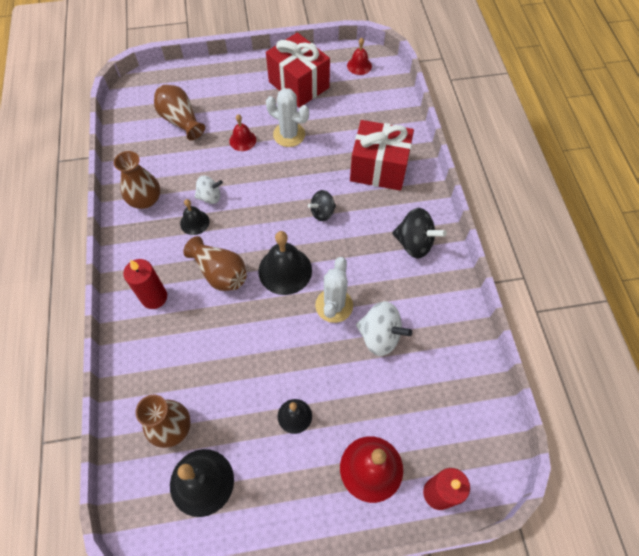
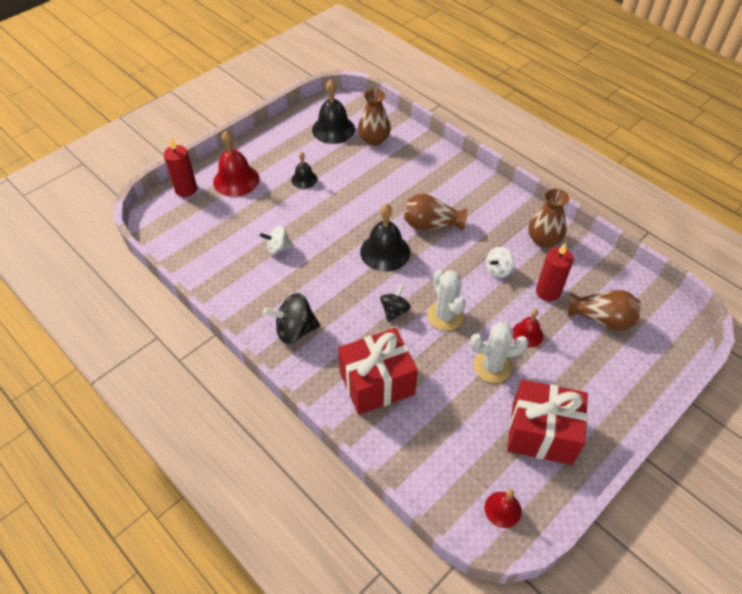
camera: 145 degrees right, 10 degrees down
red candle [123,259,167,309] -> red candle moved to [536,243,574,301]
black bell [180,199,210,235] -> none
white cactus [315,257,353,323] -> white cactus moved to [427,270,466,331]
white spinning top [356,301,412,356] -> white spinning top [260,226,293,255], size x0.64

